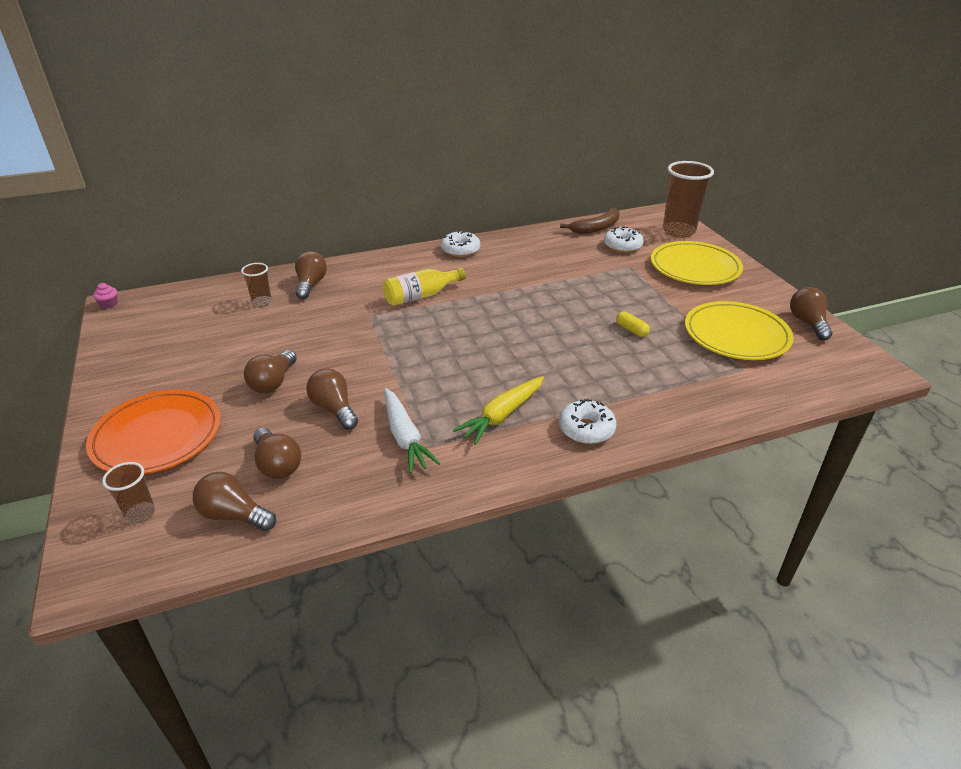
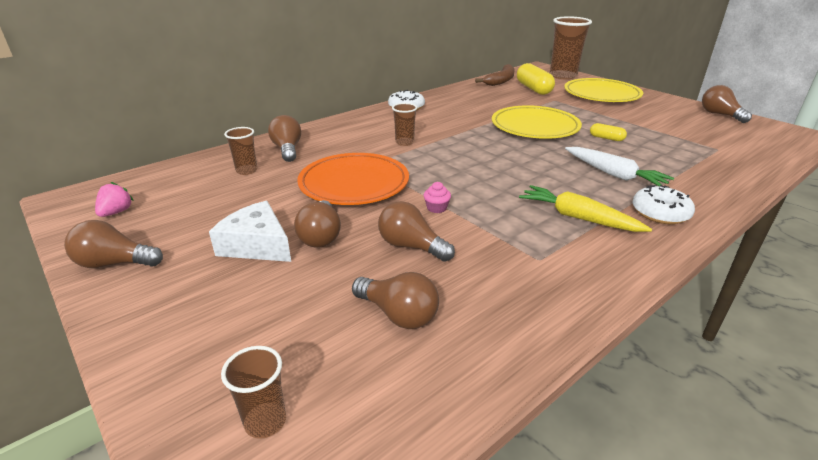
camera: 20 degrees left, 5 degrees down
orange plate [86,390,221,474] -> orange plate moved to [297,153,409,205]
pink cupcake [93,283,118,308] -> pink cupcake moved to [424,182,451,213]
brown light bulb [193,472,276,531] -> brown light bulb moved to [64,220,163,268]
yellow bottle [383,268,466,306] -> brown cup [392,103,417,146]
white carrot [384,388,440,473] -> white carrot moved to [565,147,674,186]
yellow carrot [453,376,544,445] -> yellow carrot turned 105 degrees clockwise [519,185,652,232]
white donut [604,226,644,253] -> yellow capsule [517,63,555,95]
yellow plate [685,301,794,360] -> yellow plate moved to [492,105,582,139]
none -> pink strawberry [95,182,134,217]
none -> white cheese [209,201,291,262]

